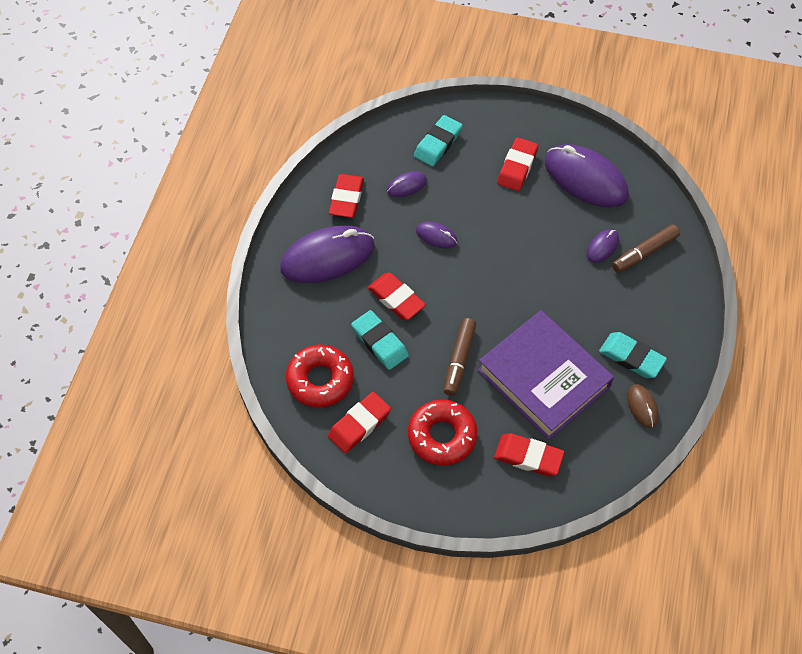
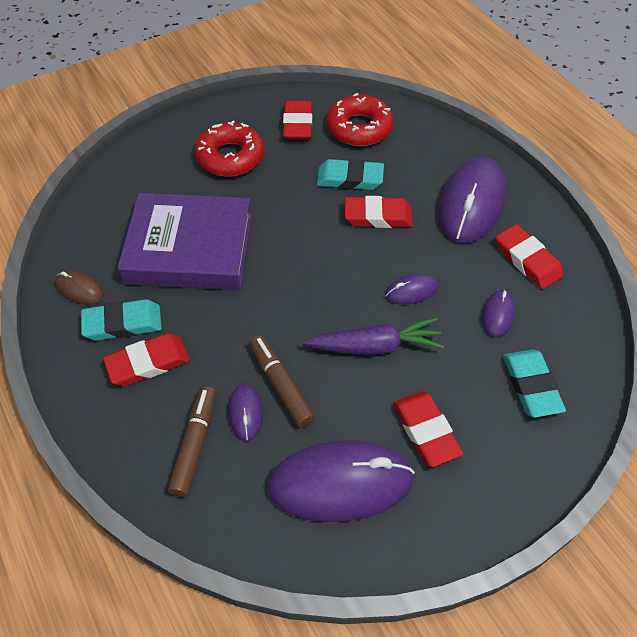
camera: 135 degrees right, 5 degrees down
brown marker [444,318,476,396] -> brown marker moved to [249,335,315,428]
red eraser [494,433,565,476] -> red eraser moved to [103,333,190,386]
none -> purple carrot [303,317,445,355]

